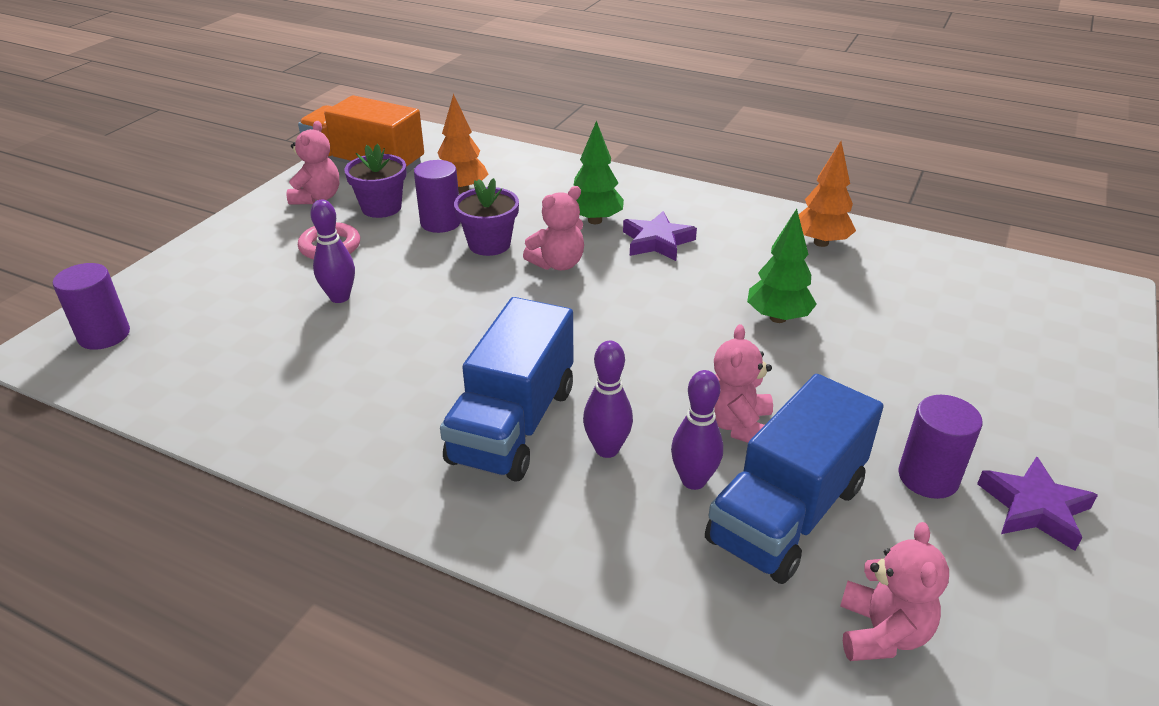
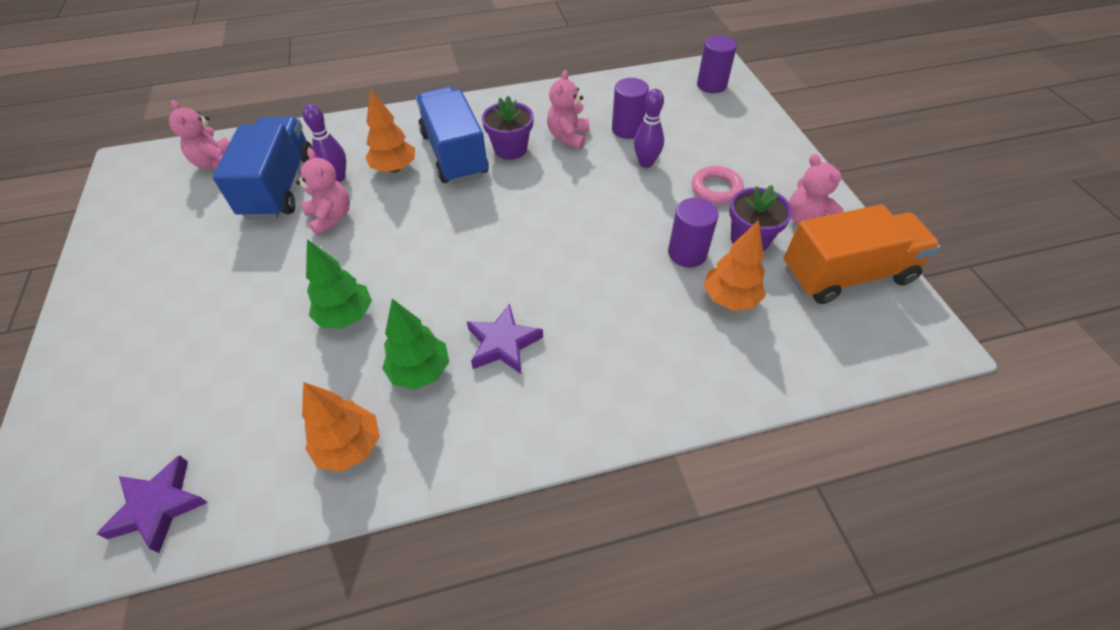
camera: 140 degrees right, 15 degrees up
purple flower pot [454,178,519,256] -> purple flower pot moved to [482,96,534,160]
pink teddy bear [523,186,584,270] -> pink teddy bear moved to [547,70,589,149]
green tree [574,121,624,224] -> green tree moved to [382,299,449,389]
purple bowling pin [583,341,633,458] -> orange tree [365,88,415,173]
purple cylinder [898,395,983,499] -> purple cylinder moved to [612,78,649,139]
purple star [977,456,1098,551] -> purple star moved to [97,455,208,553]

